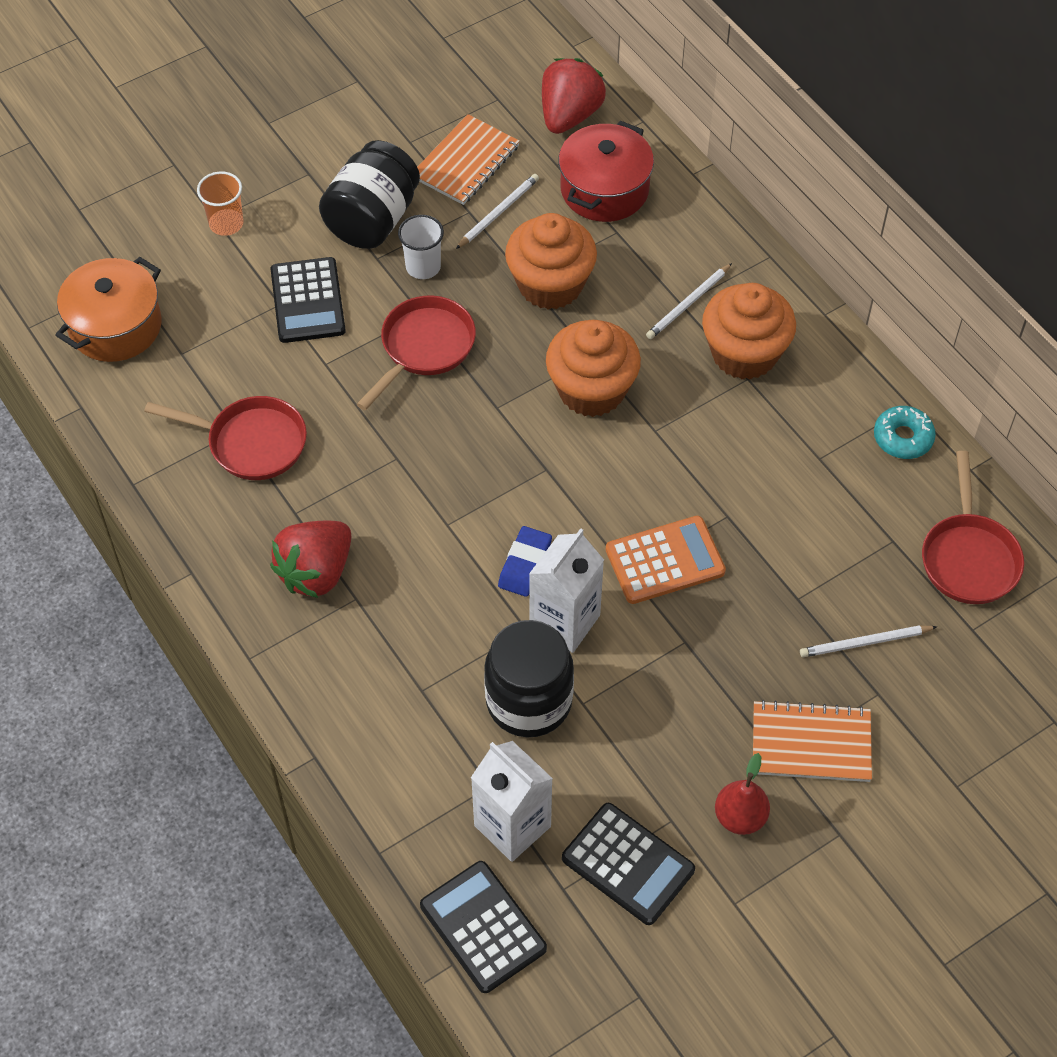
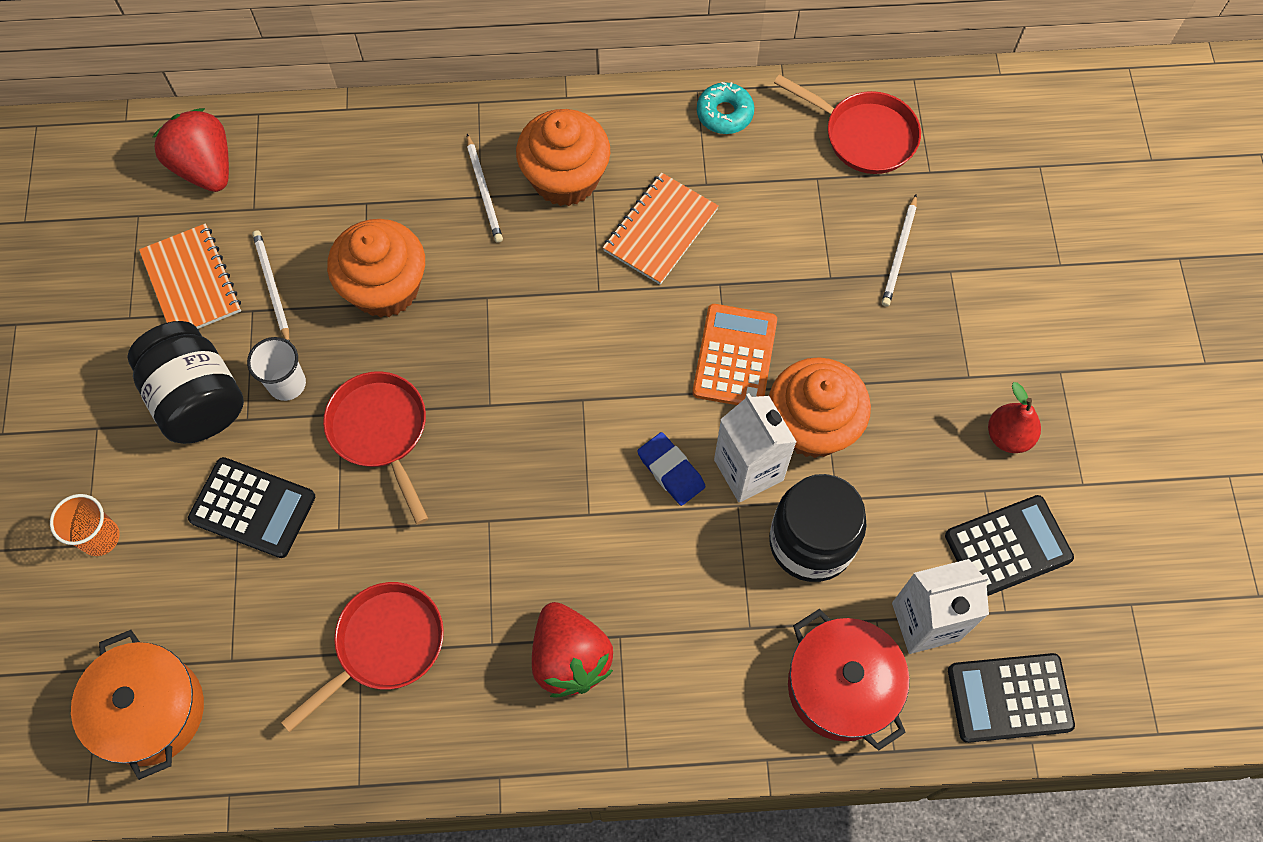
camera: 60 degrees left, 10 degrees up
orange cupcake [546,320,641,417] -> orange cupcake moved to [769,357,871,458]
red pot [558,121,654,222] -> red pot moved to [788,609,910,751]
orange notebook [753,700,872,782] -> orange notebook moved to [603,172,718,285]

